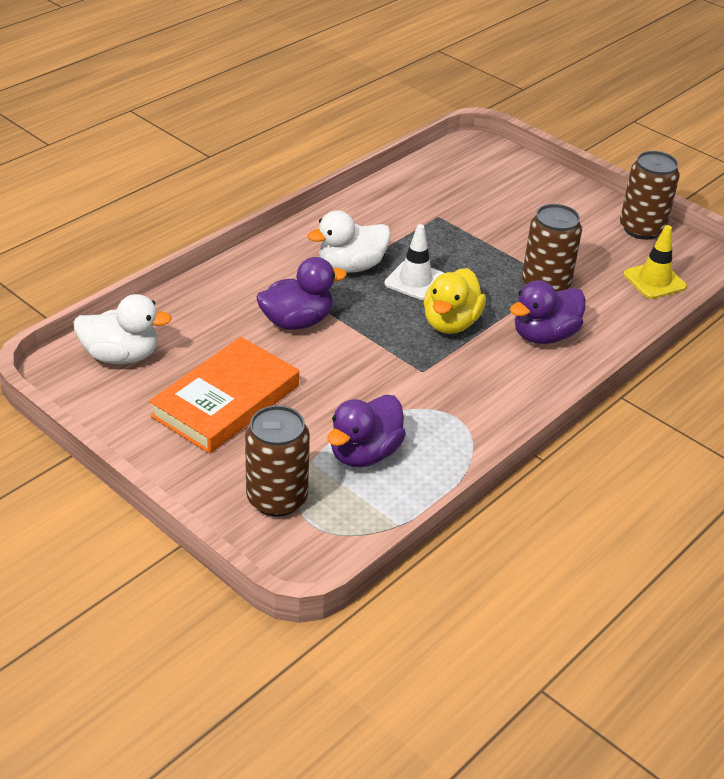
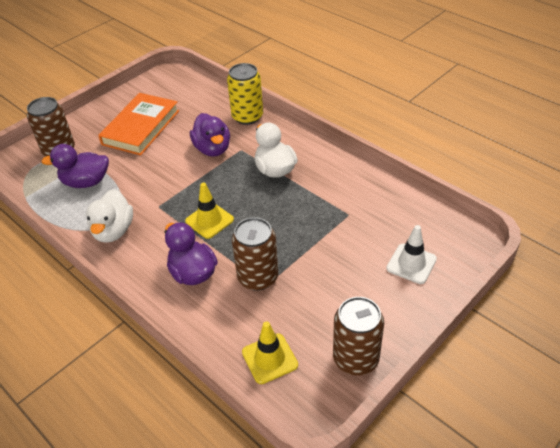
camera: 95 degrees right, 5 degrees up
white duck [74,294,172,364] -> white duck moved to [86,189,133,243]
orange book [149,337,299,454] -> orange book turned 75 degrees clockwise [98,93,179,155]
purple duck [328,395,406,467] -> purple duck turned 45 degrees counterclockwise [42,144,109,188]
white traffic cone [384,224,444,300] -> white traffic cone moved to [386,225,437,284]
yellow duck [424,268,486,334] -> yellow traffic cone [185,183,234,239]
none -> yellow can [227,63,263,125]

